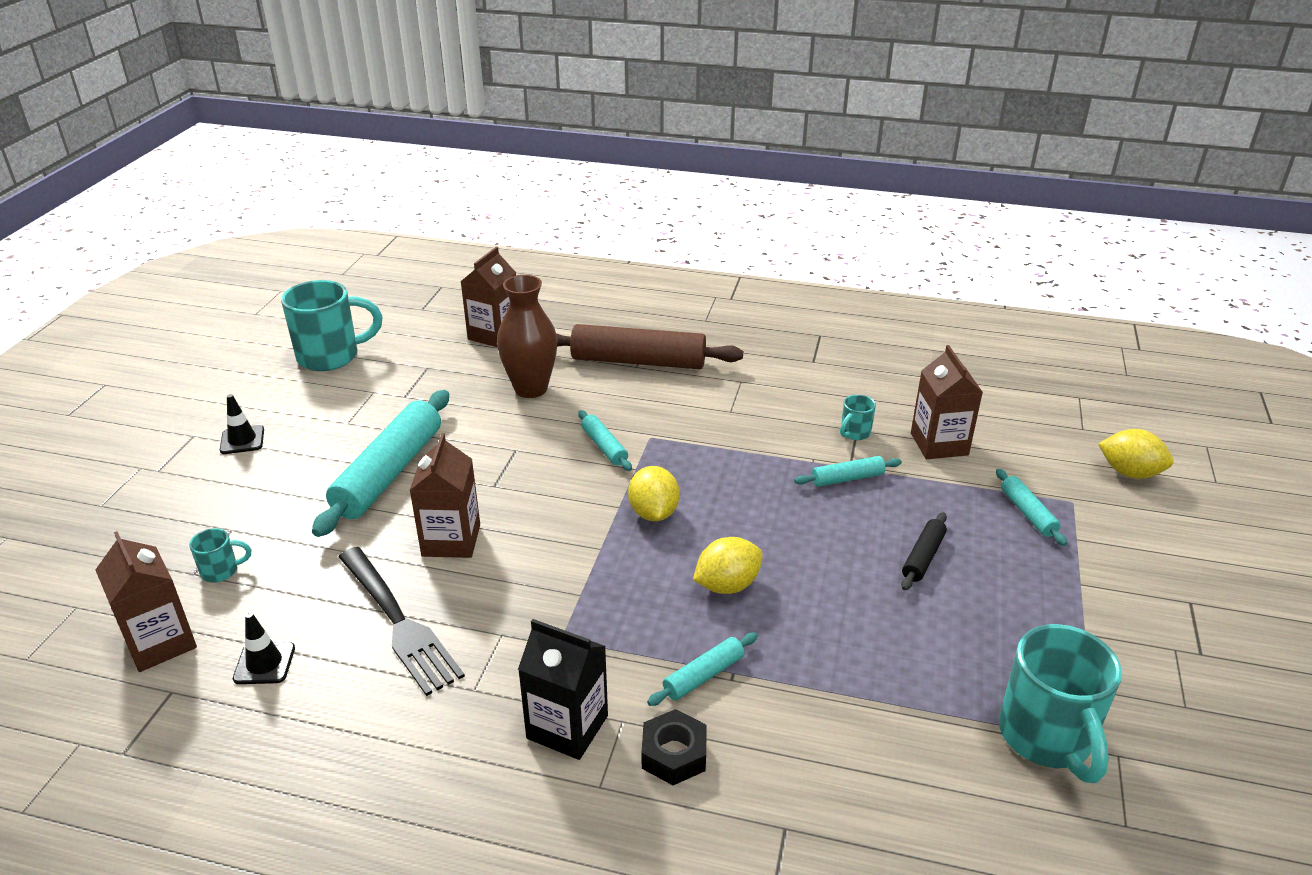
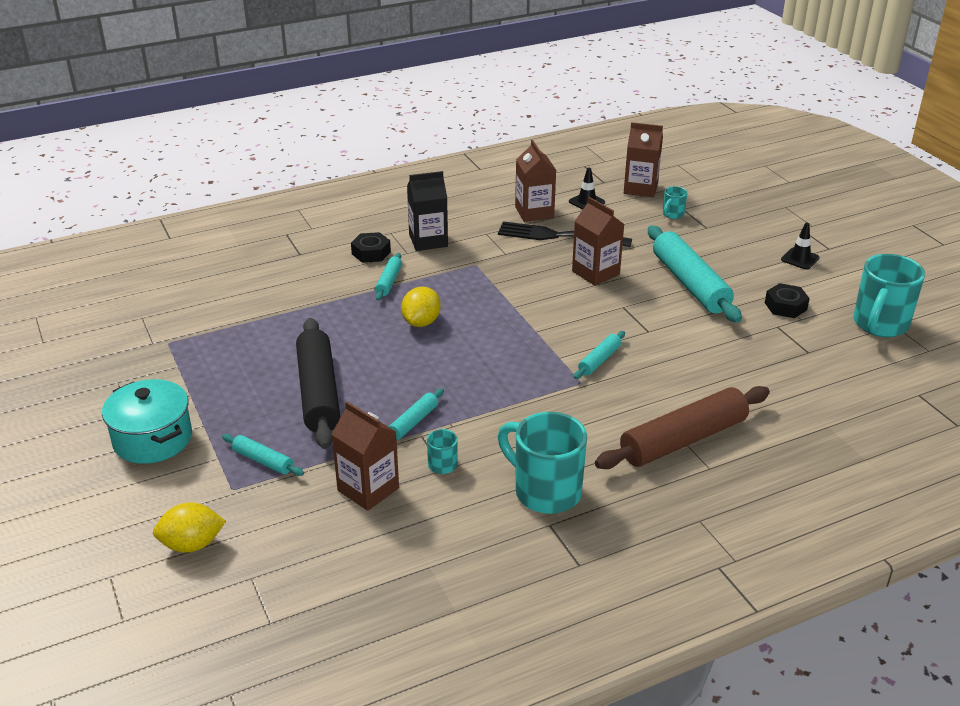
camera: 140 degrees right, 0 degrees up
brown carton [460,247,516,347] -> brown carton moved to [515,140,556,222]
brown vase [497,275,558,398] -> none
turquoise rolling pin [578,410,632,471] -> turquoise rolling pin turned 75 degrees counterclockwise [574,331,625,379]
yellow lemon [628,466,680,521] -> none
black rolling pin [901,512,947,590] -> black rolling pin [296,318,340,449], size x2.12
turquoise mug [999,624,1122,783] -> turquoise mug moved to [498,412,587,514]
none -> turquoise pot [102,379,192,464]
none -> black nut [765,283,810,318]

